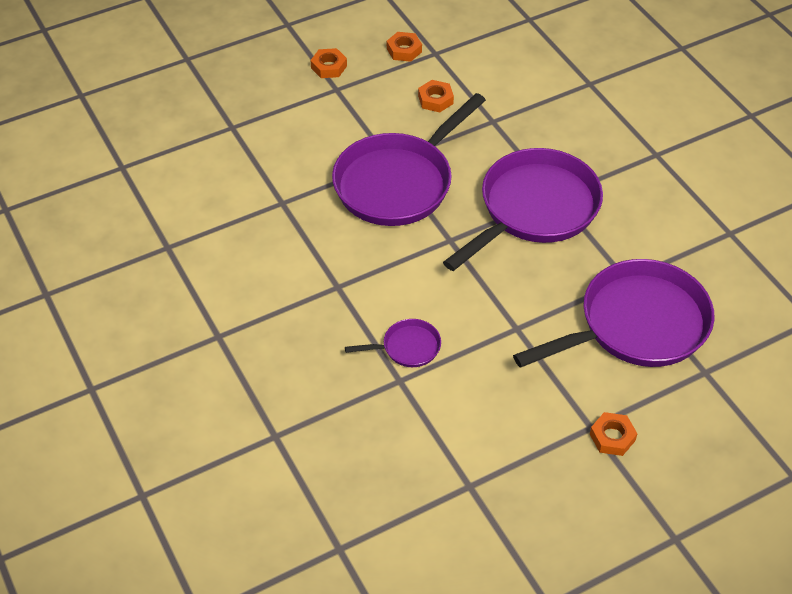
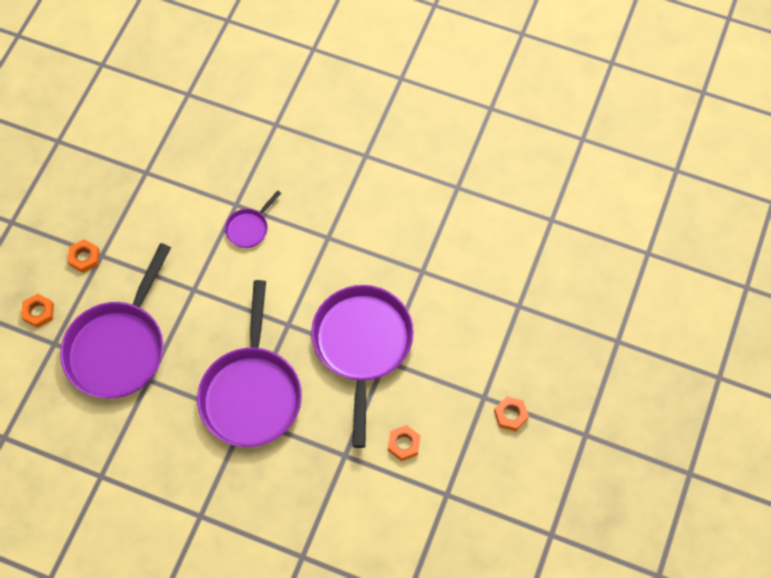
camera: 140 degrees right, 15 degrees up
orange nut [387,32,422,62] -> orange nut moved to [21,294,54,328]

